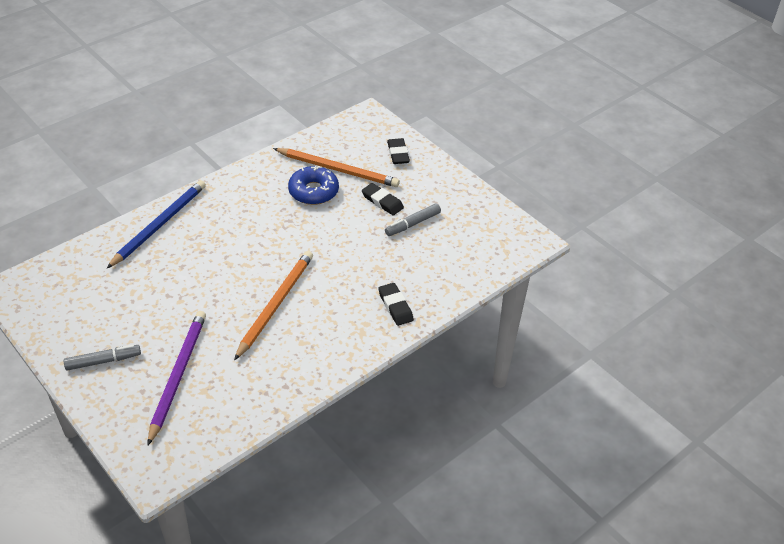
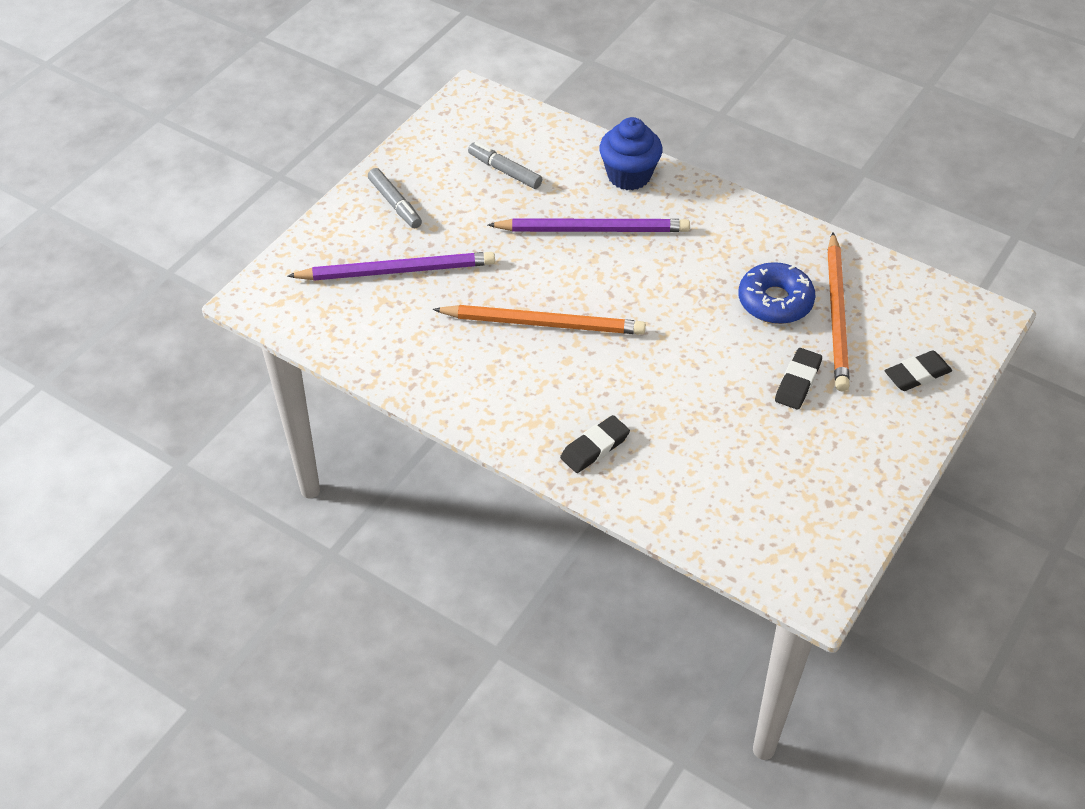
camera: 75 degrees right, 5 degrees up
blue pencil [106,180,206,269] -> blue cupcake [599,117,663,190]
grey marker [385,204,441,236] -> grey marker moved to [468,142,542,189]
none -> purple pencil [488,218,690,232]

